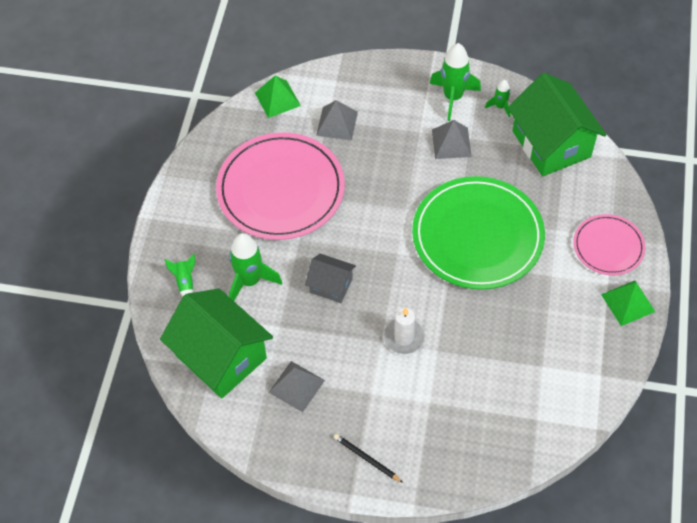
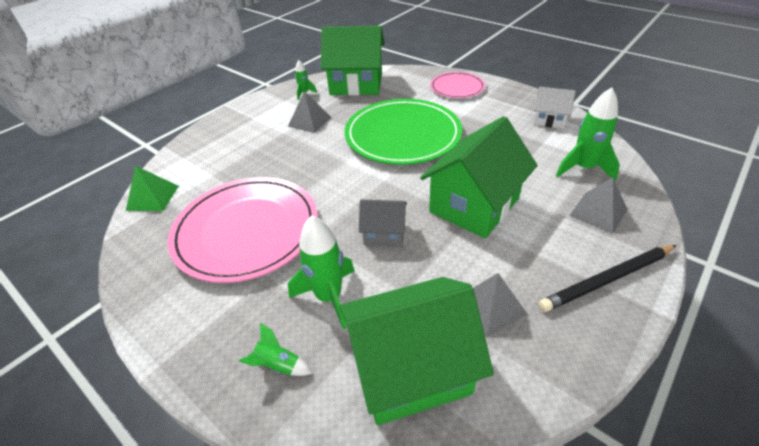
camera: 60 degrees left, 15 degrees down
grey house [305,254,356,303] -> grey house turned 45 degrees clockwise [359,200,407,247]
grey pyramid [316,100,358,140] -> grey pyramid moved to [569,178,628,234]
black pencil [334,434,403,483] -> black pencil [538,245,677,312], size x1.79
white candle [384,307,425,354] -> green house [420,116,538,238]
green rocket [430,43,481,121] -> green rocket moved to [556,87,620,181]
green pyramid [601,281,656,326] -> none
none -> white house [533,87,576,129]

